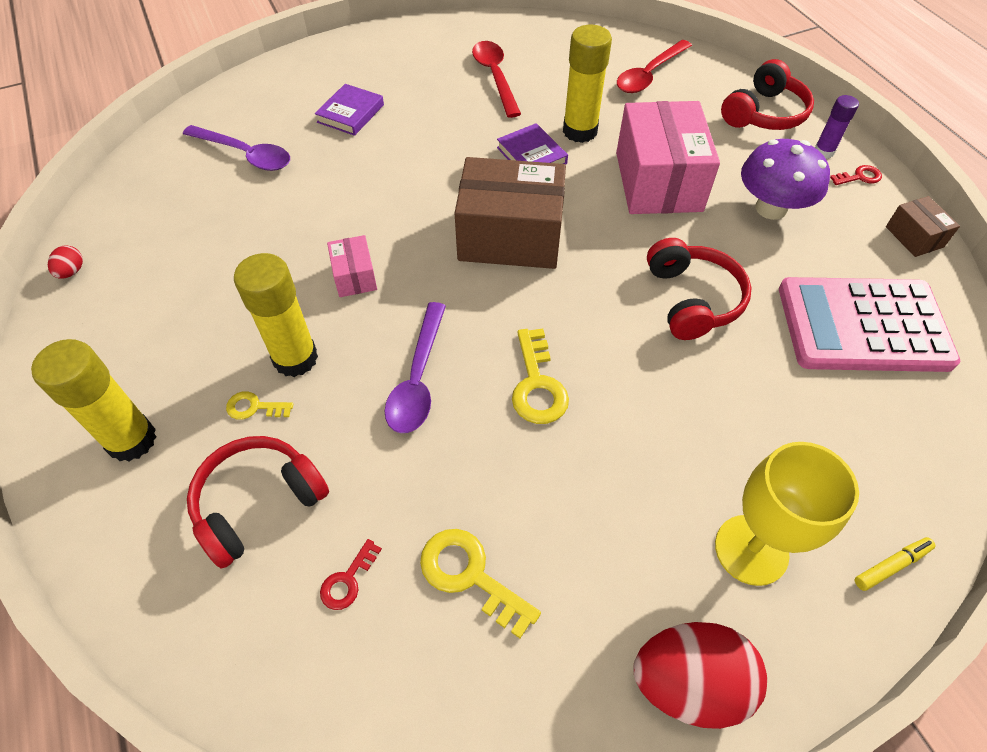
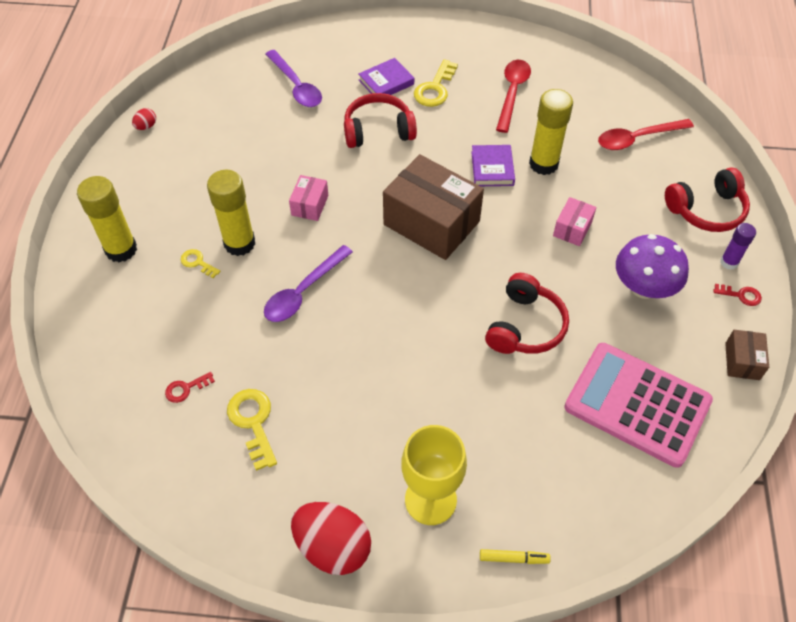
camera: 30 degrees right, 0 degrees up
red headphones [187,436,329,569] -> red headphones moved to [344,93,417,148]
yellow key [512,328,569,424] -> yellow key moved to [414,59,458,107]
pink box [616,101,720,214] -> pink box [553,197,596,246], size x0.46

